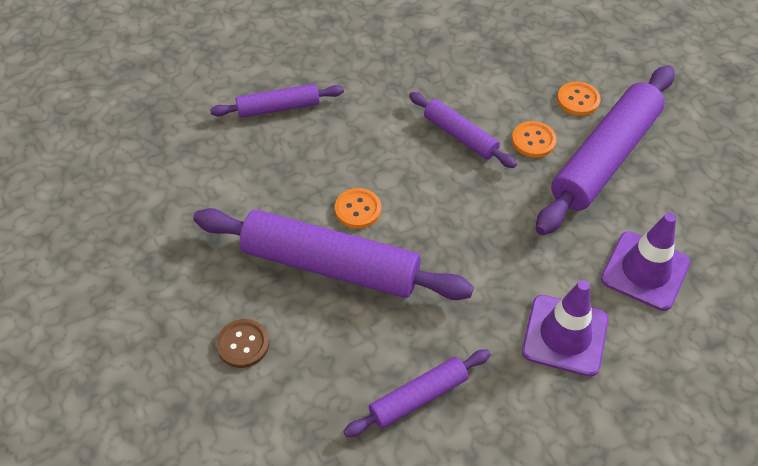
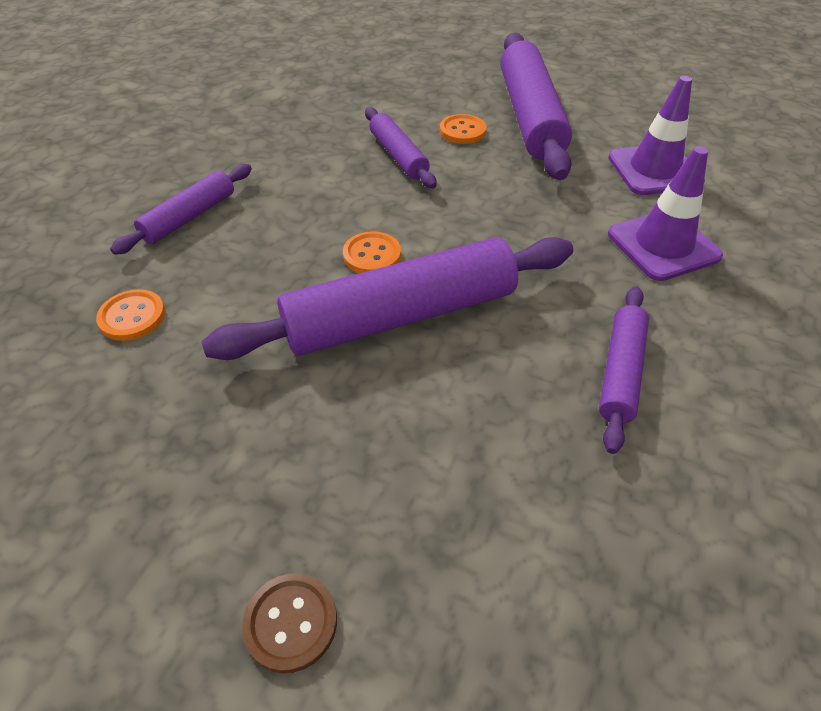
camera: 40 degrees left, 5 degrees down
brown button [216,319,269,368] -> brown button moved to [242,573,337,673]
purple rolling pin [409,92,517,168] -> purple rolling pin turned 60 degrees clockwise [365,107,437,189]
orange button [557,81,601,116] -> orange button moved to [96,289,165,341]

